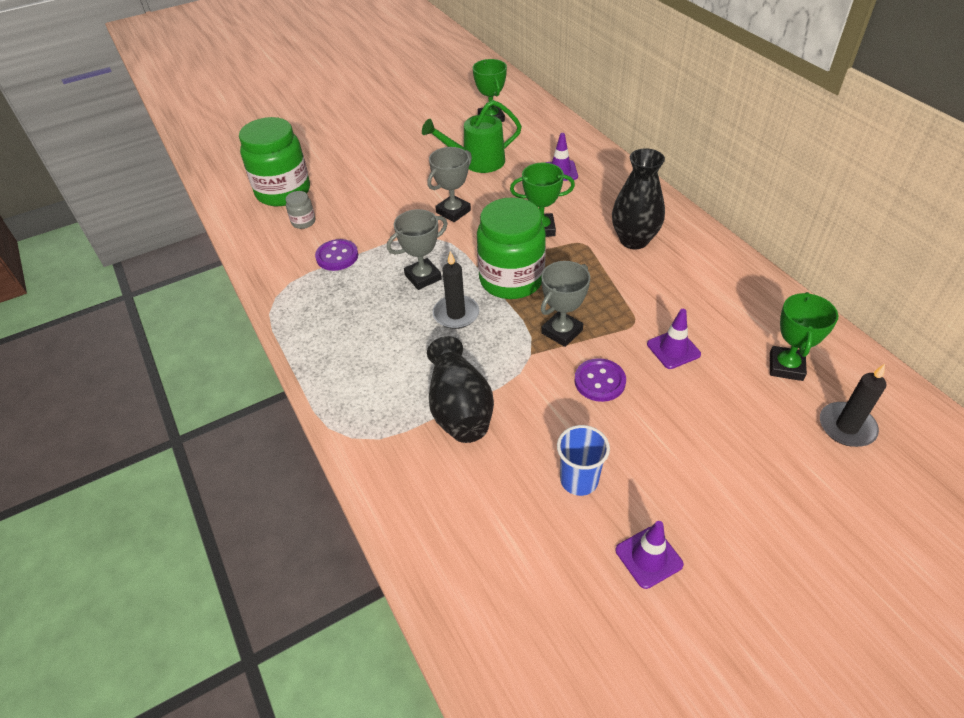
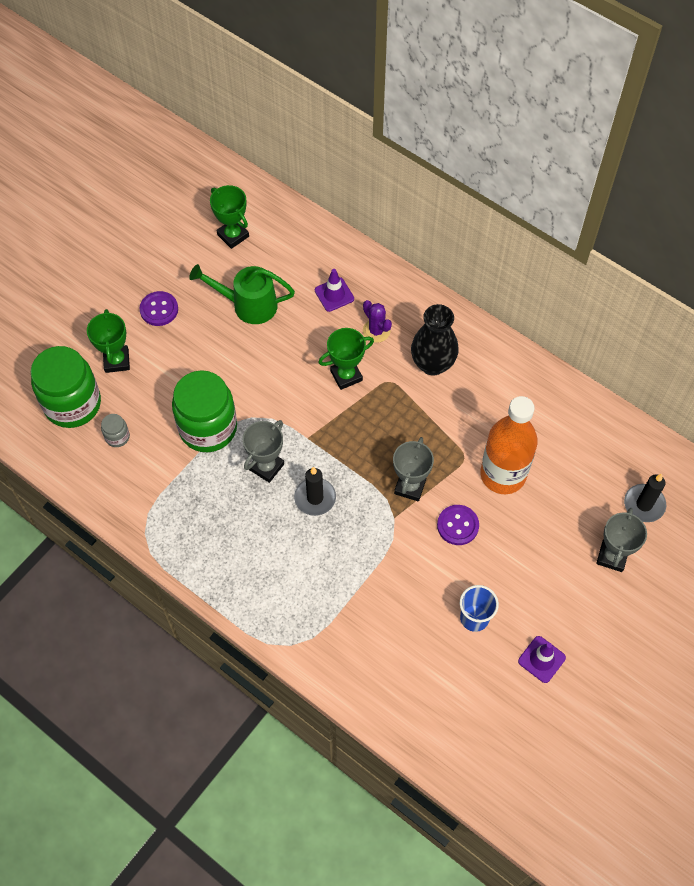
camera: 25 degrees left, 15 degrees up
purple button [315,239,358,271] -> purple button moved to [139,291,178,326]
green watering can [422,100,522,173] -> green watering can turned 45 degrees clockwise [189,264,295,324]
grey trophy [427,147,472,222] -> grey trophy moved to [596,508,647,572]
black vase [427,336,494,443] -> none
green jar [477,197,546,299] -> green jar moved to [172,370,237,452]
purple traffic cone [647,309,701,369] -> orange bottle [480,396,538,494]
green trophy [770,292,838,381] -> green trophy moved to [87,309,130,373]
none -> purple cactus [363,300,392,343]

